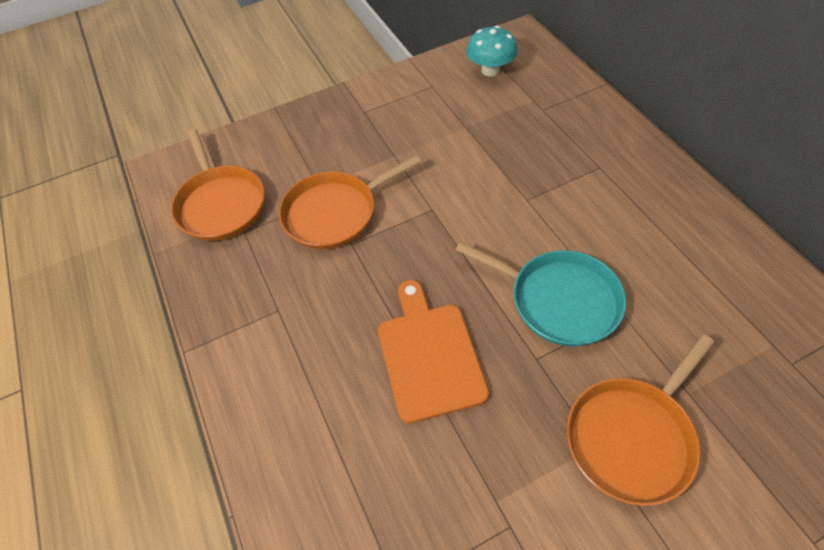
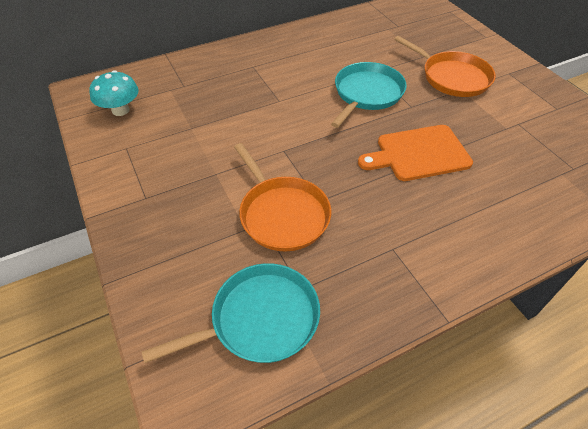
camera: 95 degrees left, 5 degrees down
orange pan [171,129,265,241] -> turquoise pan [142,263,320,363]

